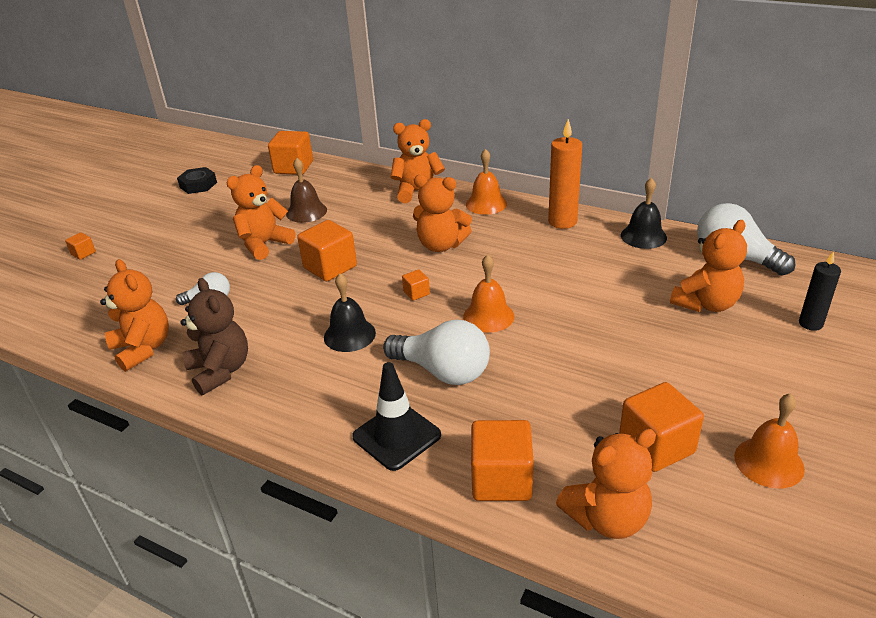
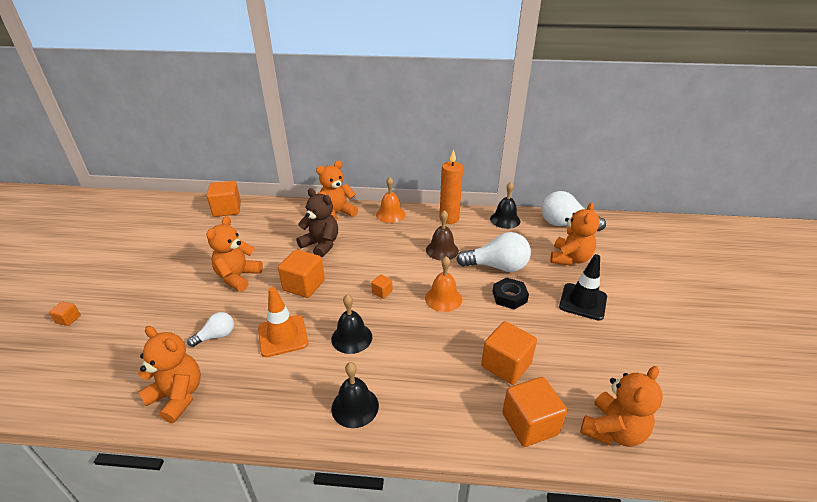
camera: 25 degrees left, 0 degrees up
black nut [177,167,217,194] -> black nut moved to [492,278,529,310]
brown teddy bear [181,278,248,395] -> brown teddy bear moved to [296,188,338,257]
brown bell [286,158,327,223] -> brown bell moved to [426,210,459,261]
black traffic cone [352,362,441,471] -> black traffic cone moved to [559,254,607,321]
white light bulb [383,320,490,385] -> white light bulb moved to [456,232,531,272]
orange teddy bear [413,175,472,252] -> none
orange cube [619,382,704,472] -> orange cube moved to [481,321,537,385]
orange bell [734,393,805,489] -> none
black candle [799,251,841,331] -> none
none -> orange traffic cone [258,287,308,357]
none -> black bell [331,362,379,428]

